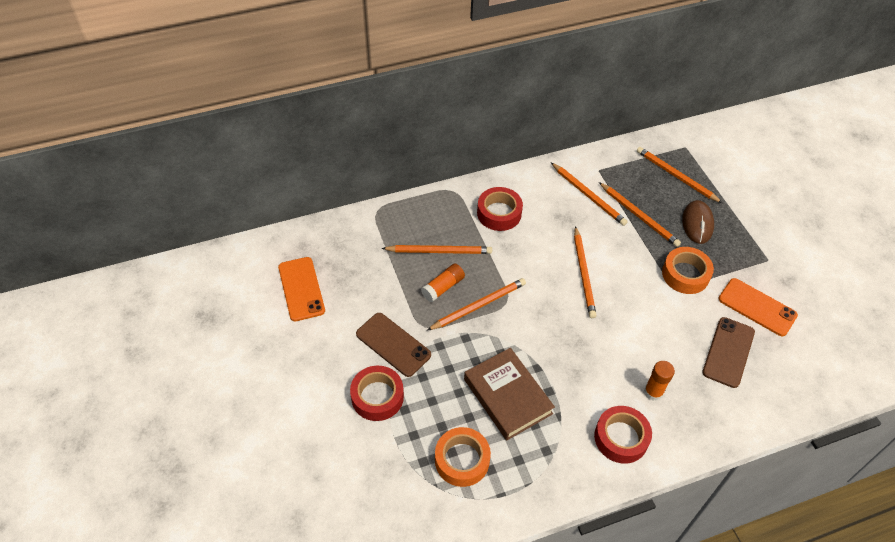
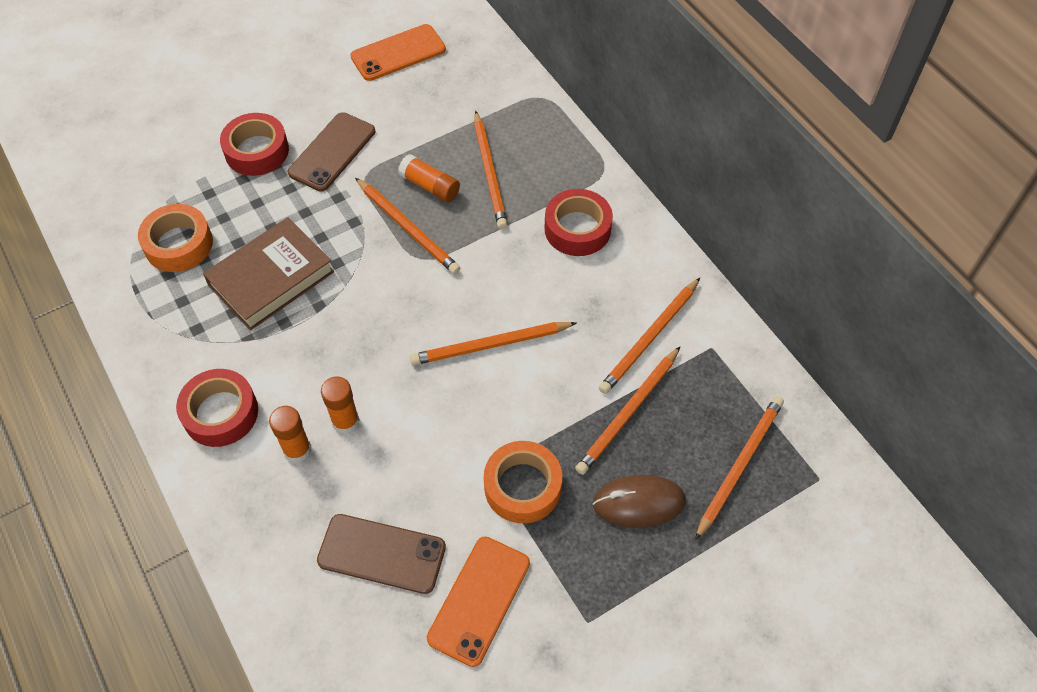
camera: 80 degrees right, 5 degrees up
none -> orange glue stick [321,377,360,434]

